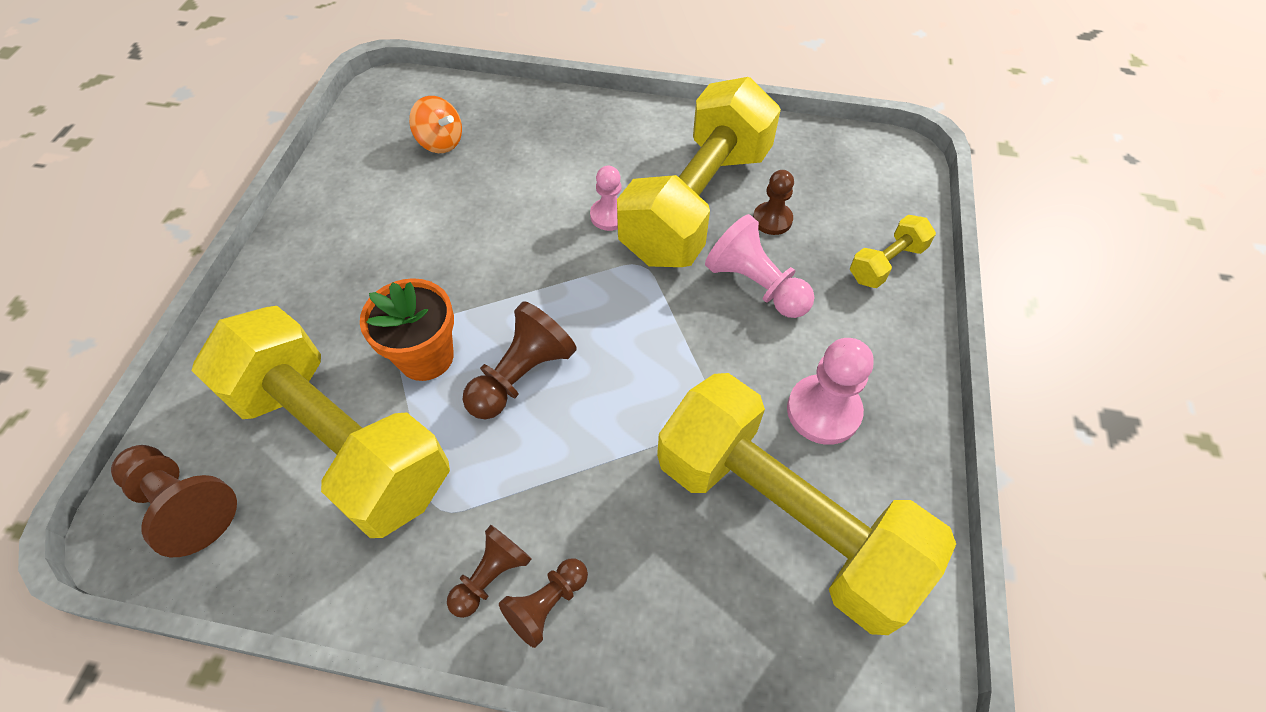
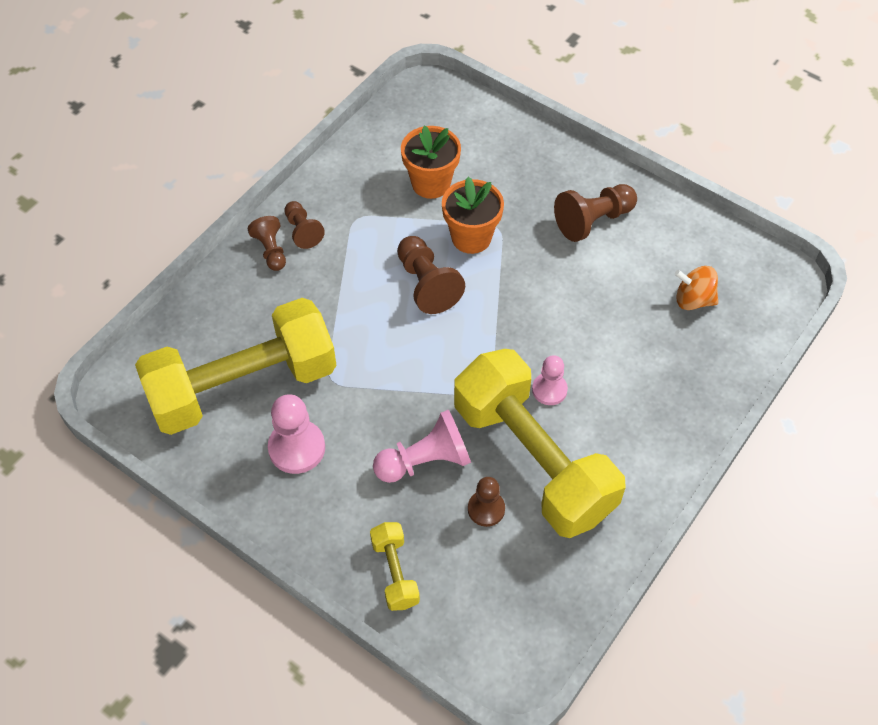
camera: 115 degrees right, 0 degrees up
brown pawn [111,445,237,557] -> brown pawn moved to [554,184,637,242]
yellow dumbbell [191,306,450,538] -> orange flower pot [401,126,461,199]
orange spinning top [409,96,462,153] -> orange spinning top turned 45 degrees clockwise [675,266,718,310]

